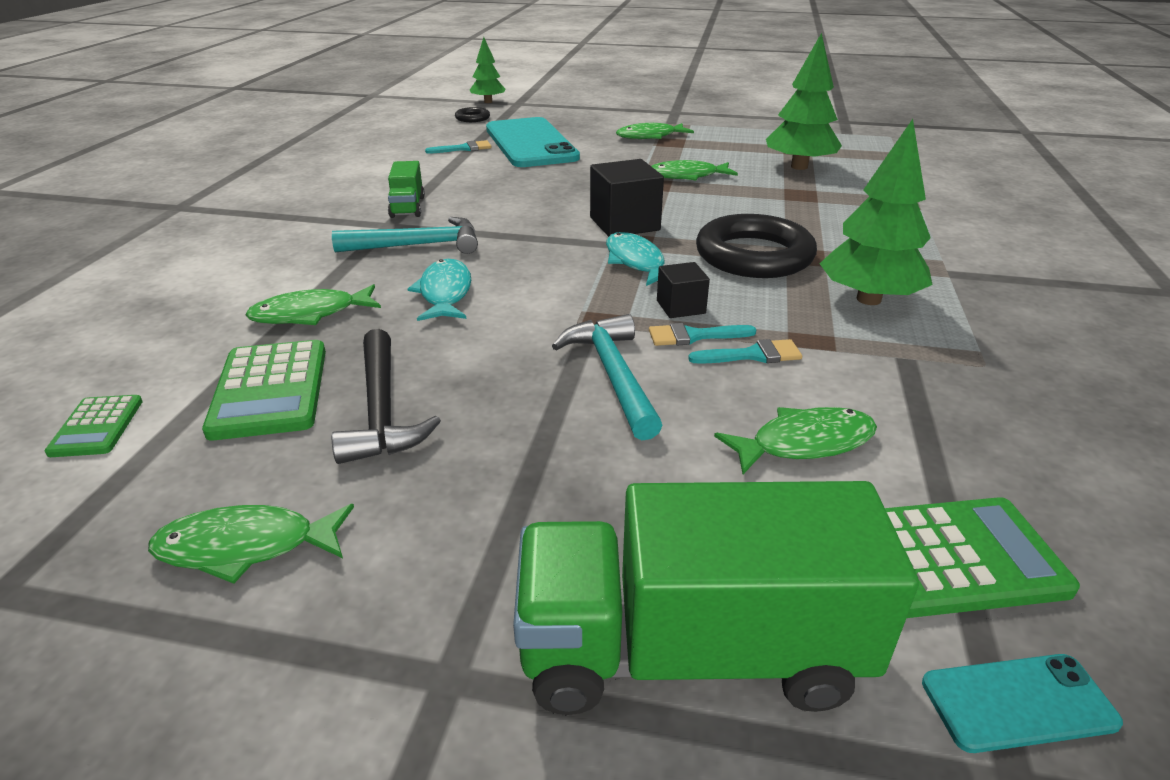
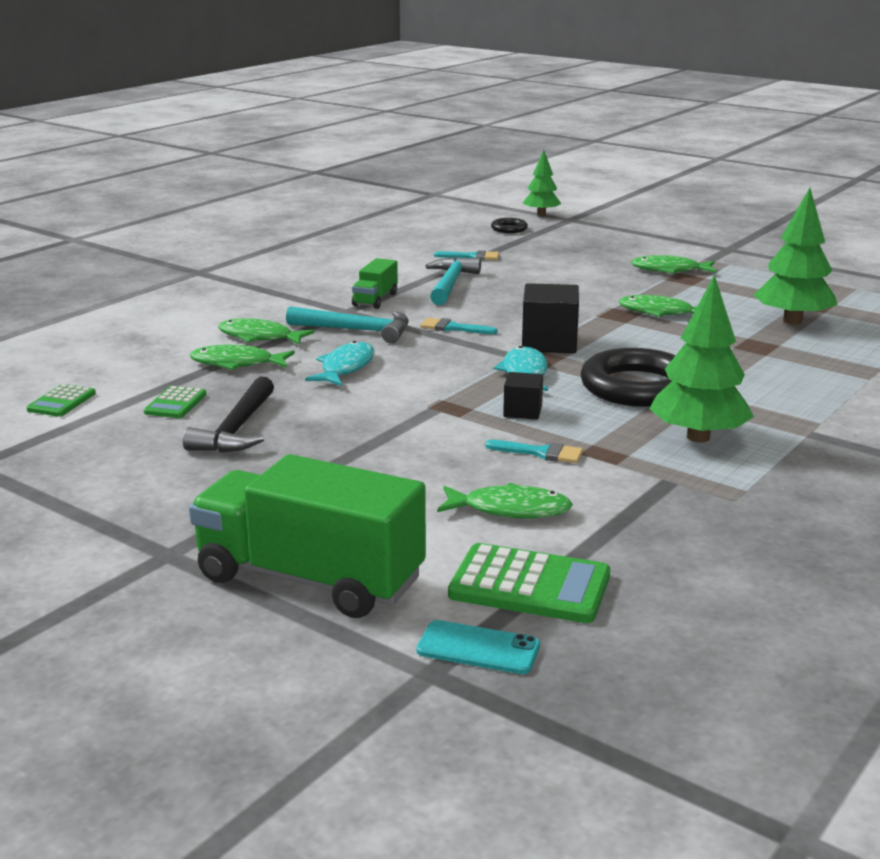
camera: 25 degrees right, 10 degrees down
green fish [148,504,354,584] -> green fish moved to [218,318,315,345]
green calculator [202,340,326,441] -> green calculator [144,386,206,418], size x0.57
turquoise phone [486,117,580,167] -> none
turquoise hammer [552,314,663,440] -> turquoise hammer moved to [426,257,481,305]
turquoise brush [649,323,756,346] -> turquoise brush moved to [420,318,497,334]

